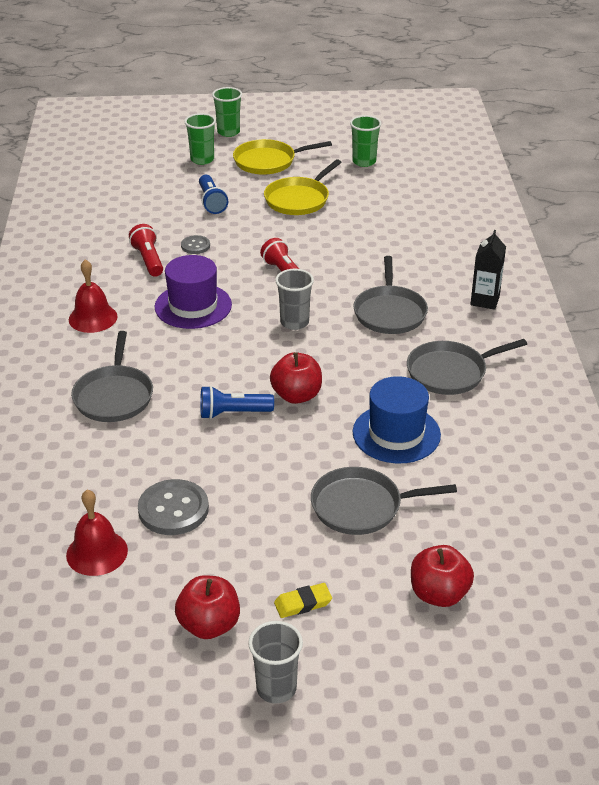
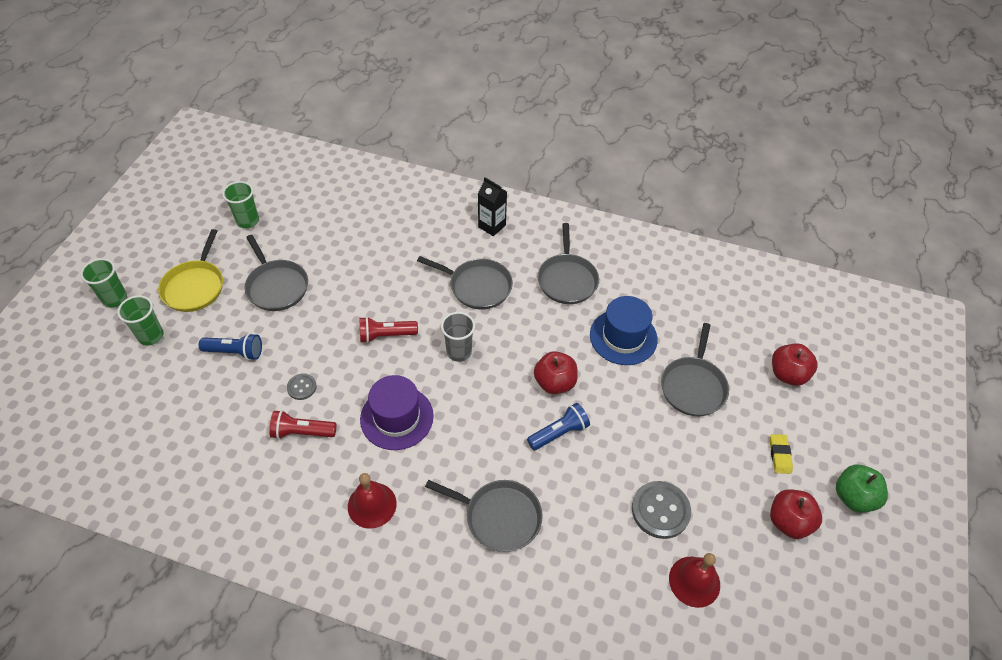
camera: 70 degrees left, 15 degrees up
blue flashlight [200,386,274,419] -> blue flashlight turned 135 degrees counterclockwise [527,403,590,450]
grey cup [248,621,303,704] -> green apple [836,465,888,513]
yellow pan [264,159,341,215] -> grey pan [244,235,308,311]

